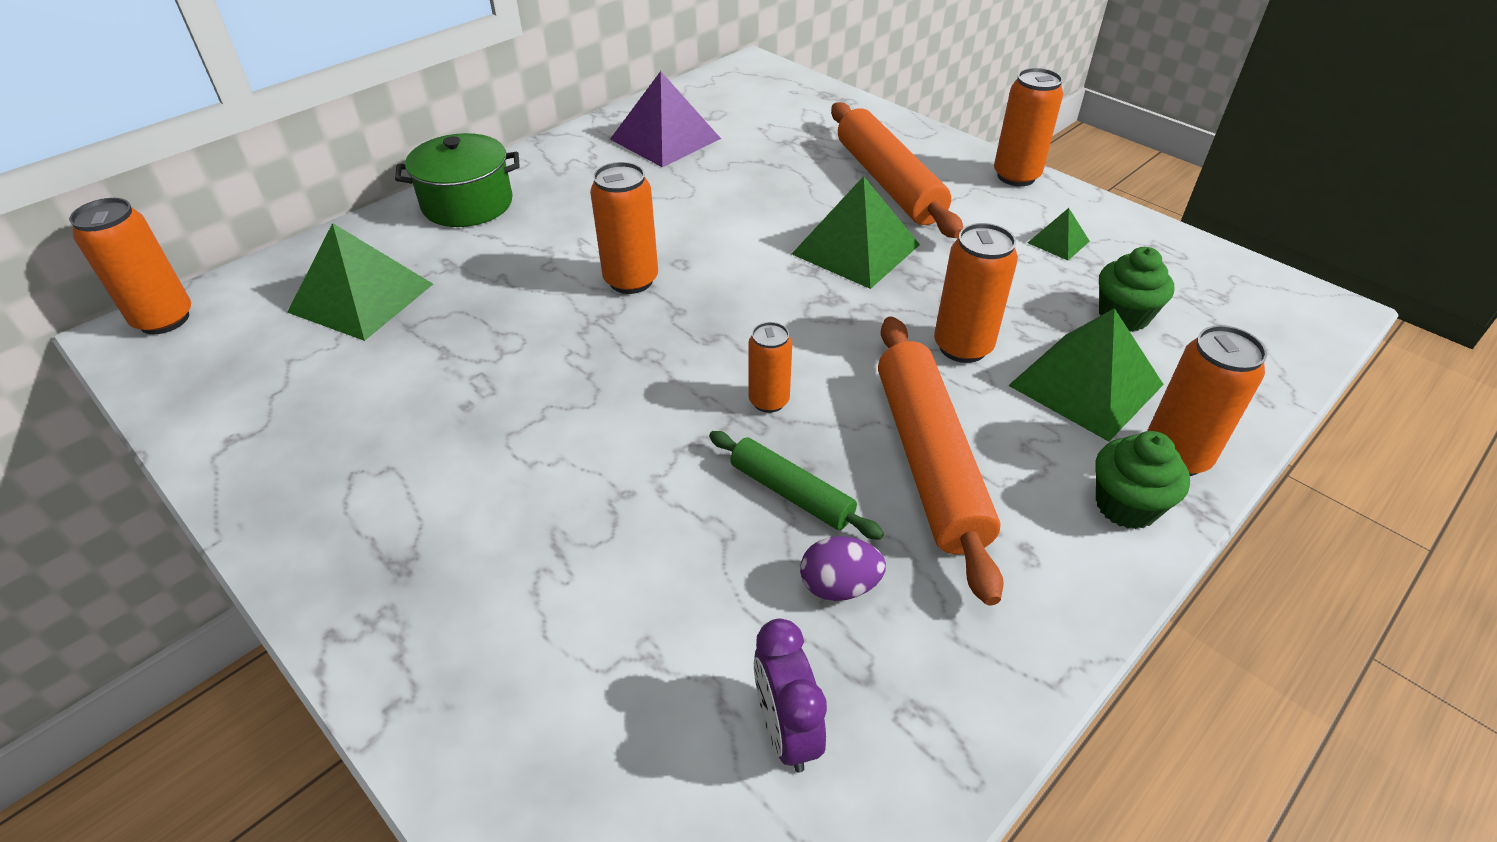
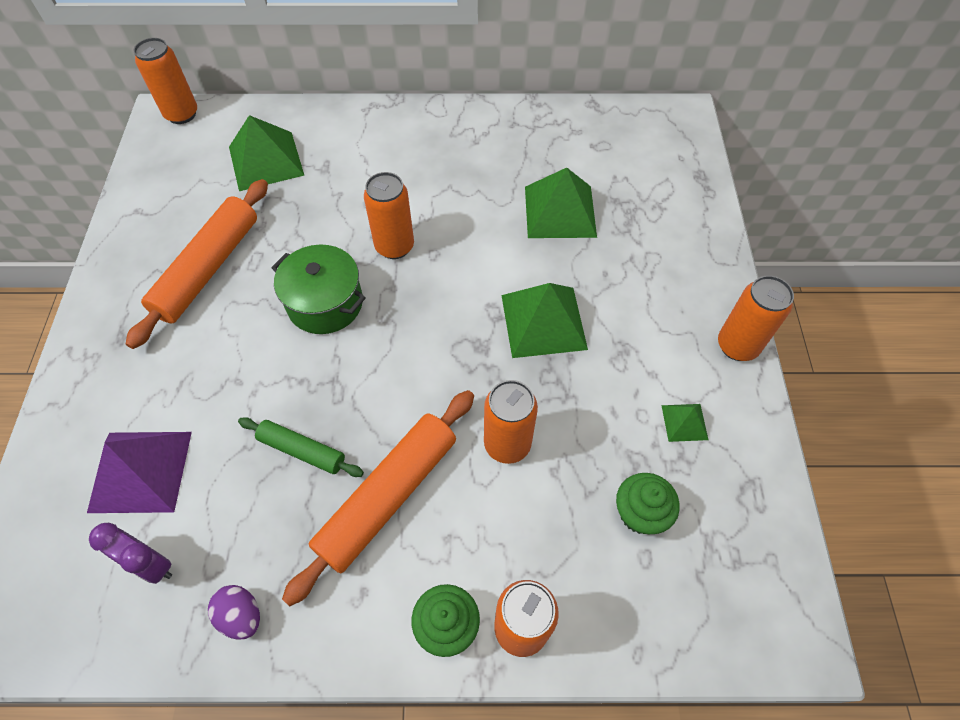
camera: 45 degrees right, 15 degrees up
green pot [395,133,520,227] -> green pot moved to [271,245,366,334]
purple pyramid [610,71,721,167] -> purple pyramid moved to [87,432,192,513]
green rolling pin [709,431,884,540] -> green rolling pin turned 60 degrees counterclockwise [238,417,364,477]
orange can [748,322,792,413] -> none
purple clock [754,619,827,773] -> purple clock turned 90 degrees counterclockwise [89,523,172,584]
purple egg [800,536,886,601] -> purple egg moved to [208,585,260,640]
orange rolling pin [831,102,963,238] -> orange rolling pin moved to [126,179,268,349]
green pyramid [1008,308,1164,442] -> green pyramid moved to [525,168,597,238]

